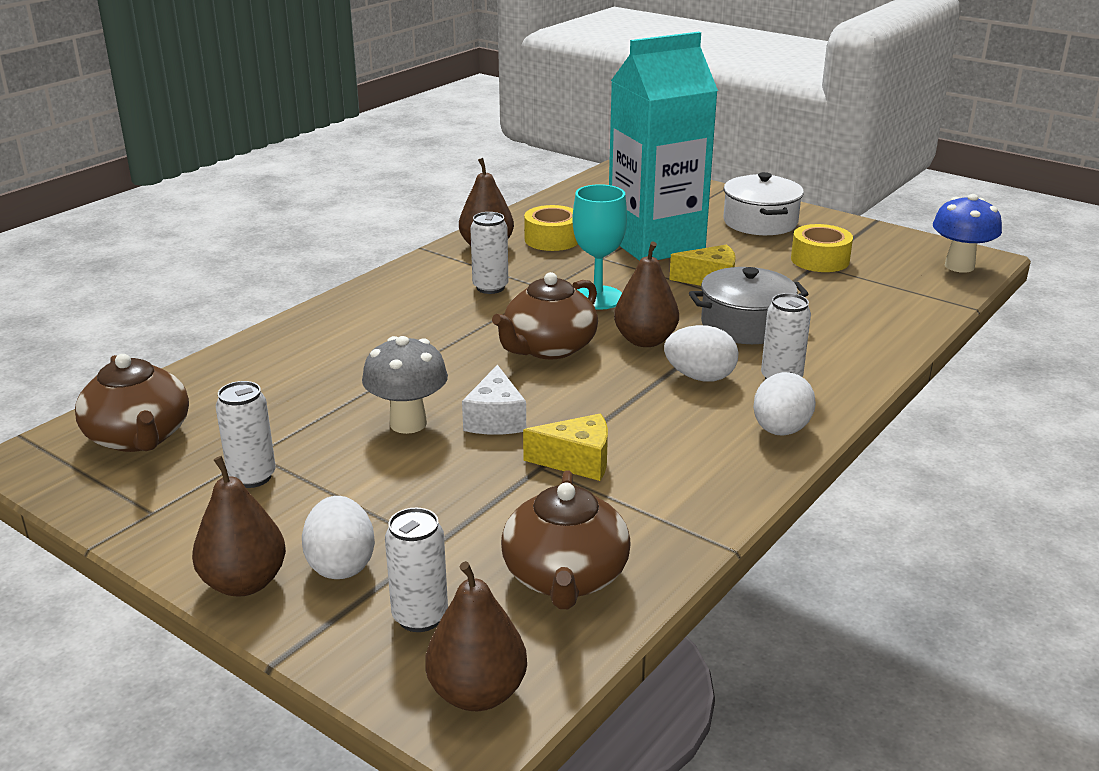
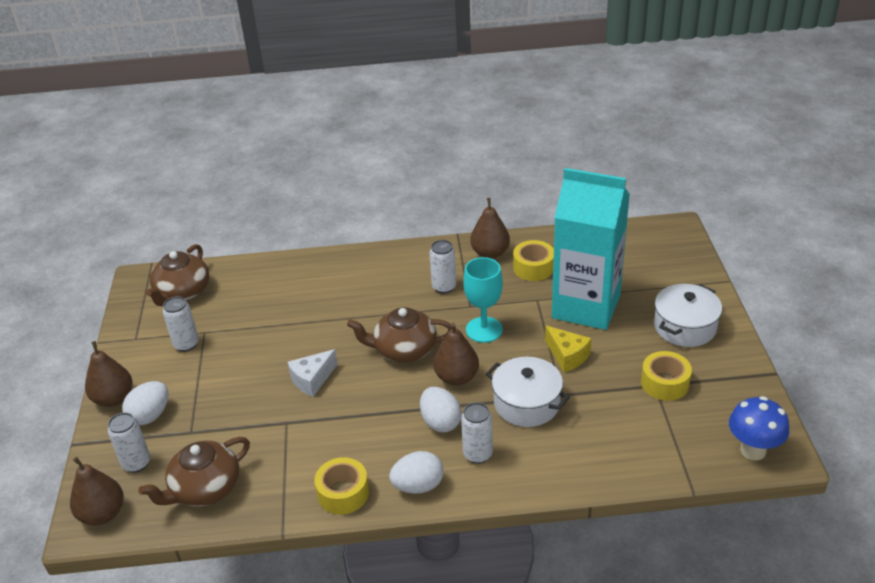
camera: 50 degrees right, 10 degrees up
grey mushroom [362,336,448,434] -> none
yellow cheese [523,414,608,481] -> none
grey pot [689,267,808,344] -> white pot [486,357,570,427]
none -> yellow tape [314,457,369,515]

